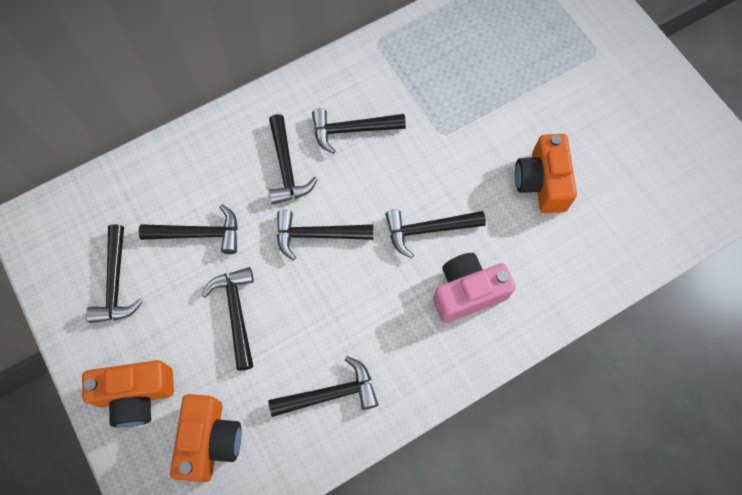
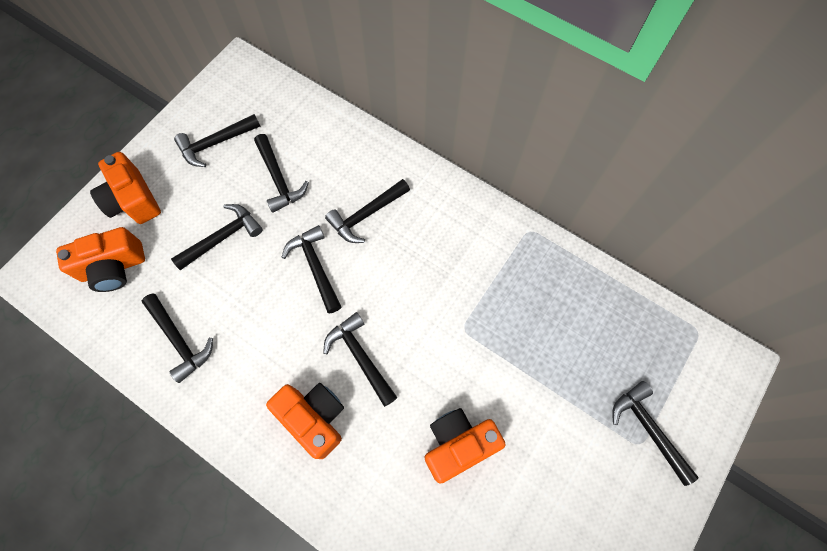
camera: 65 degrees right, 0 degrees up
black hammer [312,108,406,154] -> black hammer moved to [612,381,699,486]
pink camera [433,253,516,323] -> orange camera [266,383,344,459]

